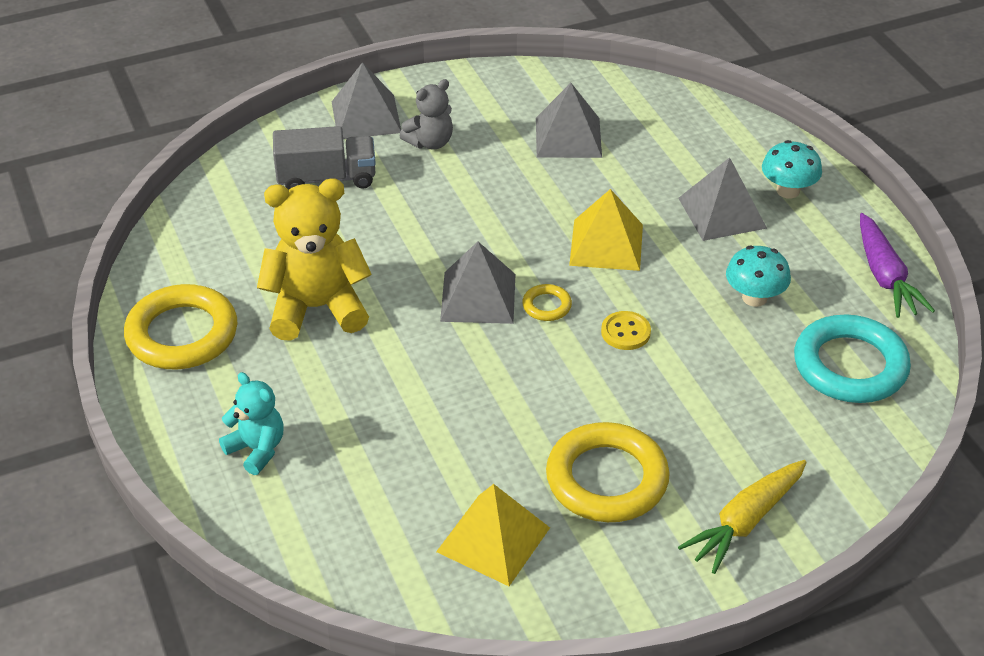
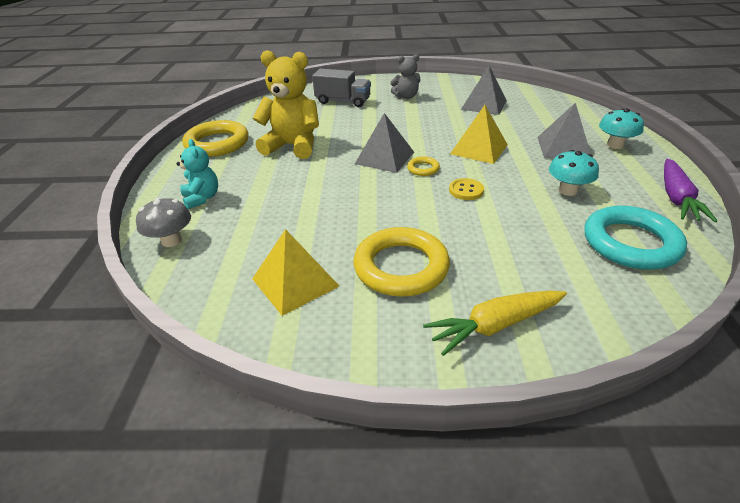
camera: 25 degrees right, 5 degrees down
grey pyramid [332,62,401,139] -> none
none -> grey mushroom [136,198,191,247]

